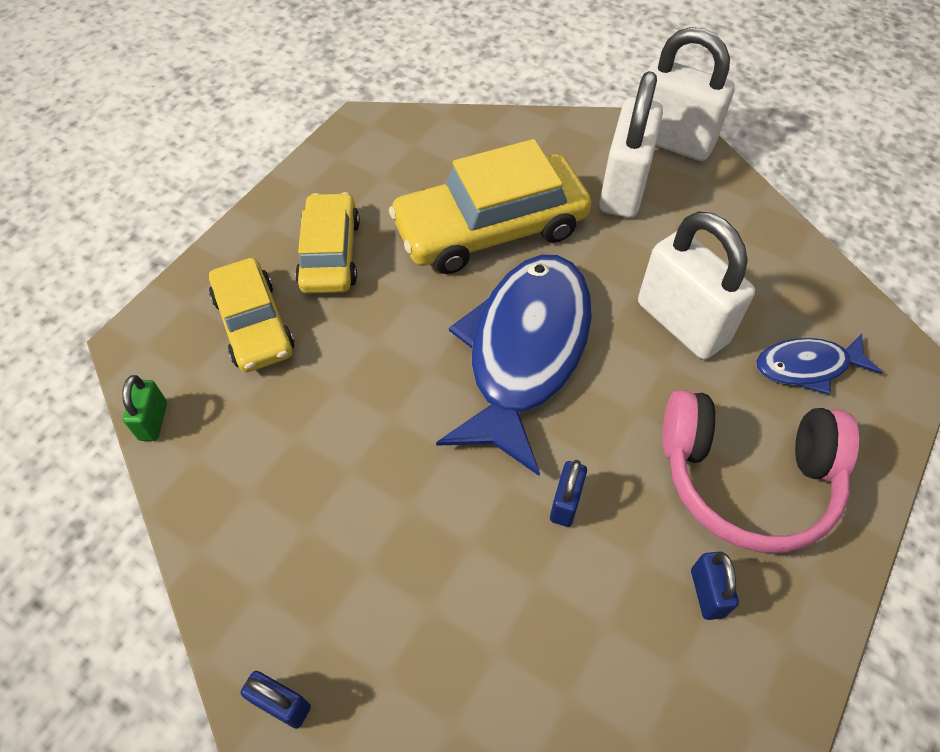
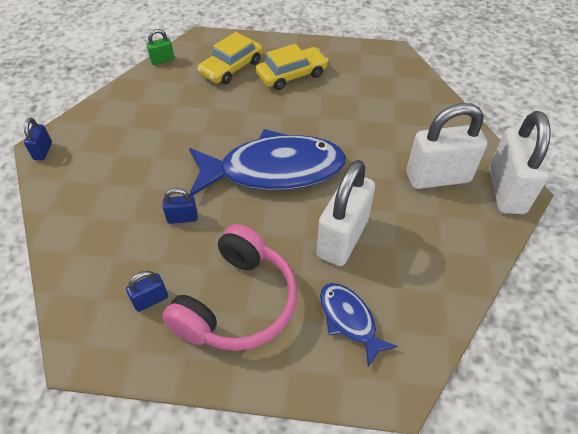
camera: 65 degrees right, 5 degrees down
yellow car [389,139,591,274] -> none
pink headphones [662,390,859,553] -> pink headphones turned 135 degrees counterclockwise [162,224,298,351]

